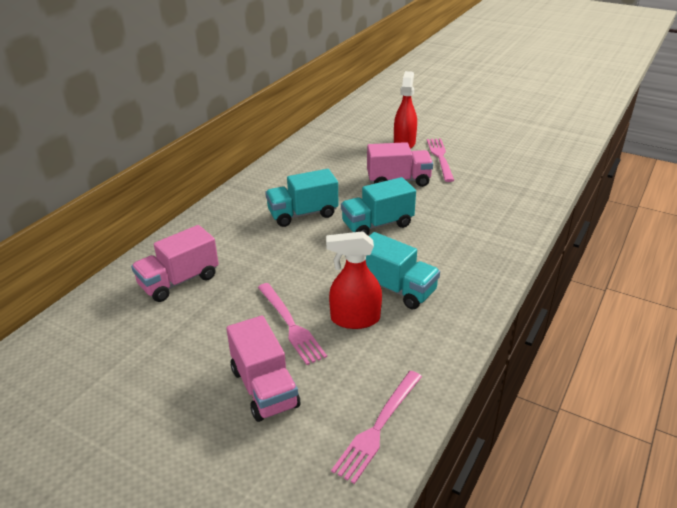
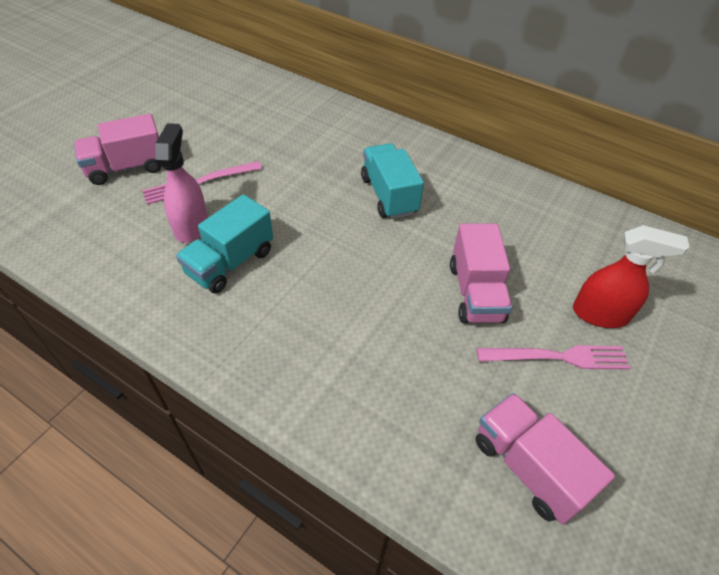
camera: 90 degrees right, 15 degrees up
pink truck [131,225,219,302] -> pink truck moved to [475,393,615,525]
red spray bottle [326,231,382,329] -> pink spray bottle [155,123,208,243]
pink fork [331,371,422,484] -> none
turquoise truck [341,177,416,235] -> none

